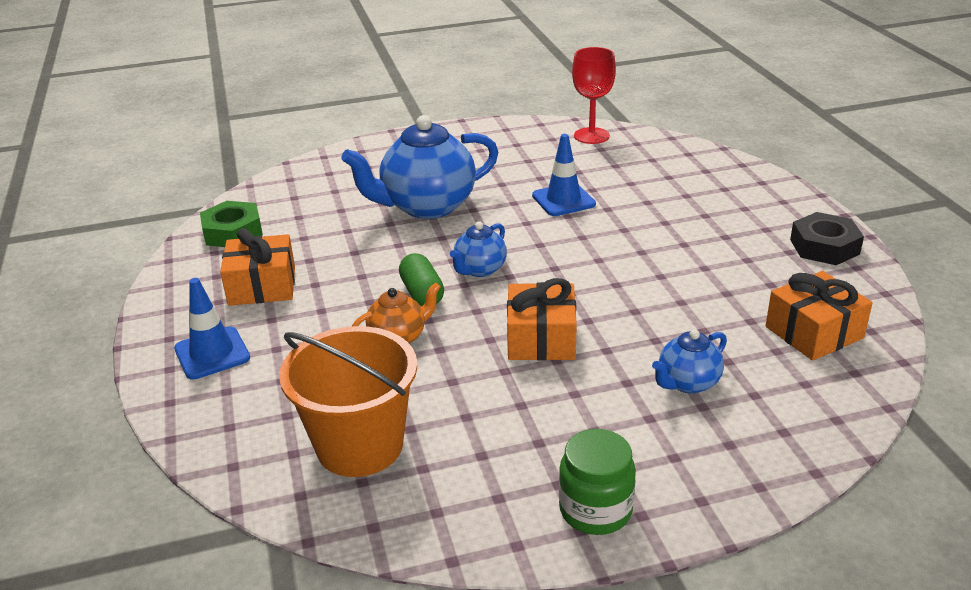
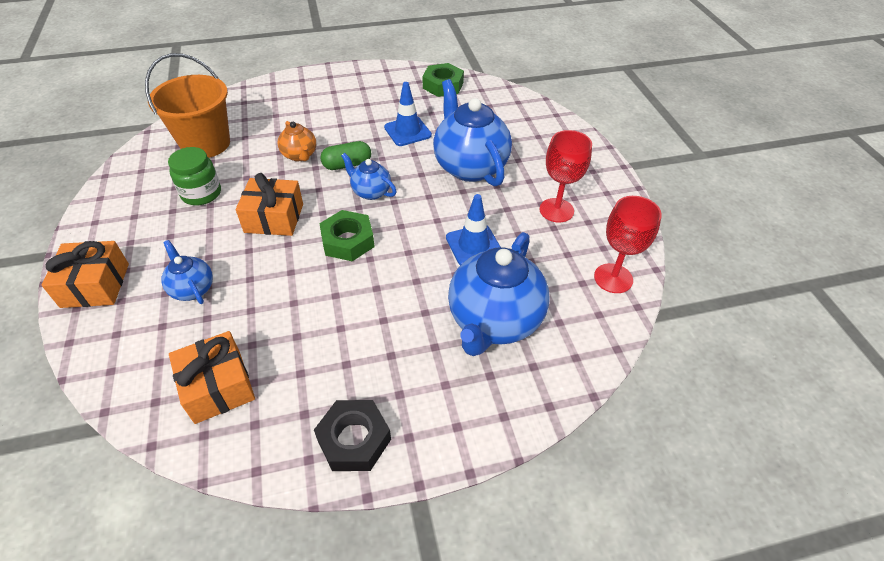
camera: 90 degrees right, 15 degrees up
blue traffic cone [174,278,250,380] -> blue traffic cone moved to [384,82,432,146]
orange gift [220,228,295,306] -> orange gift moved to [42,241,129,308]
green jar [559,429,636,535] -> green jar moved to [168,147,221,205]
none -> green nut [319,210,375,261]
none -> blue teapot [448,232,550,356]
none -> red goblet [540,130,592,222]

